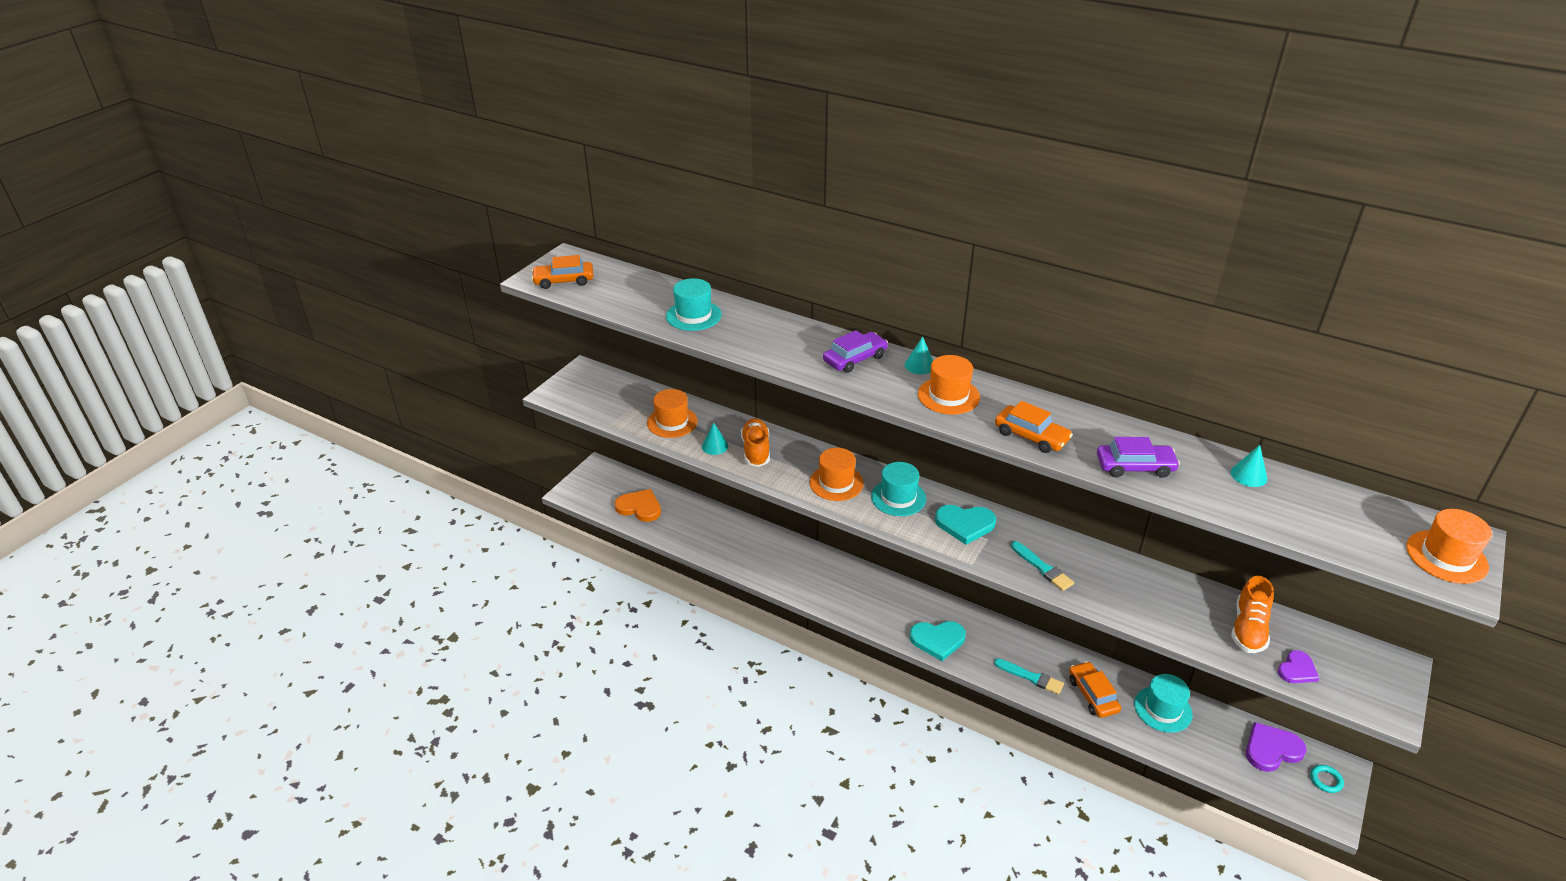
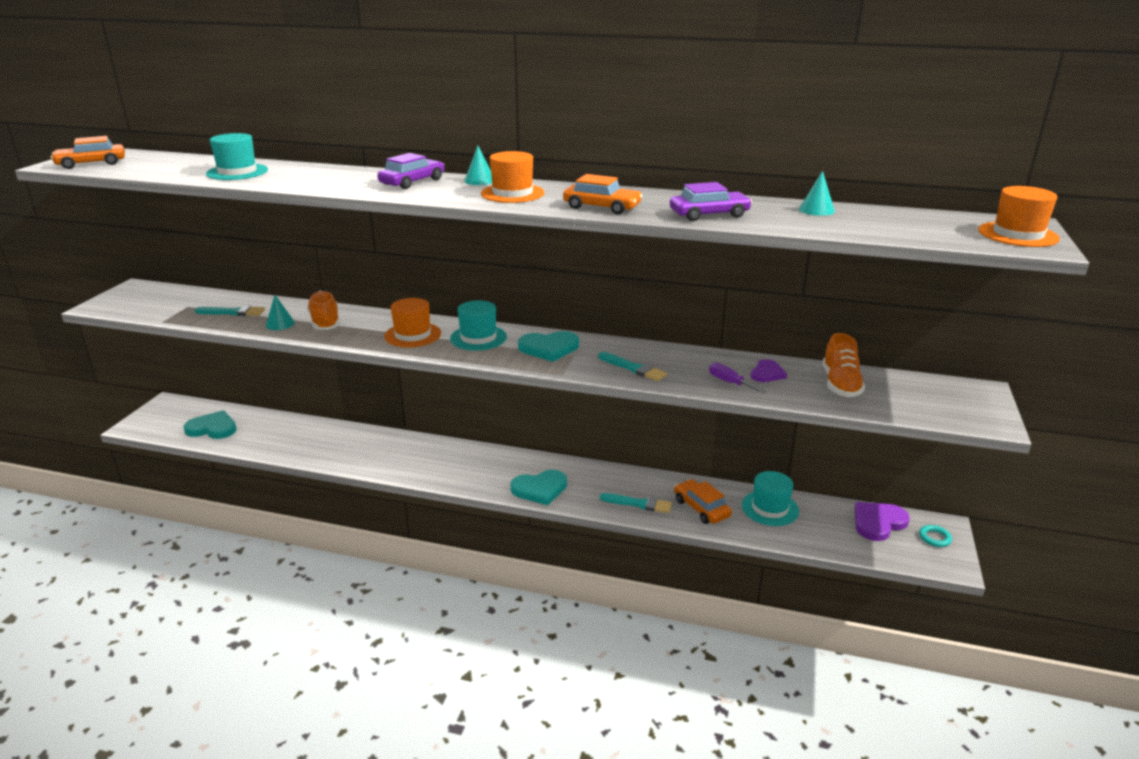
camera: 15 degrees left, 10 degrees down
orange heart [615,489,661,522] -> turquoise heart [184,410,237,439]
orange hat [647,389,698,438] -> turquoise brush [195,306,265,316]
purple heart [1278,650,1319,683] -> purple heart moved to [750,359,787,382]
none -> purple screwdriver [709,362,766,393]

